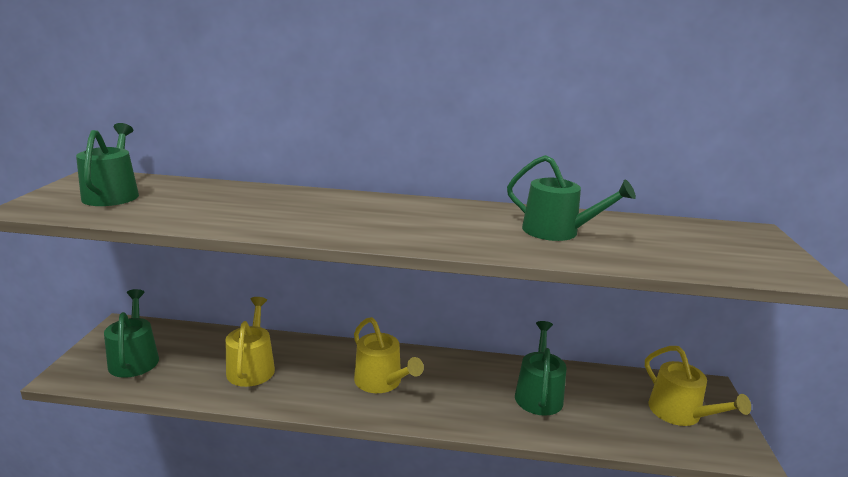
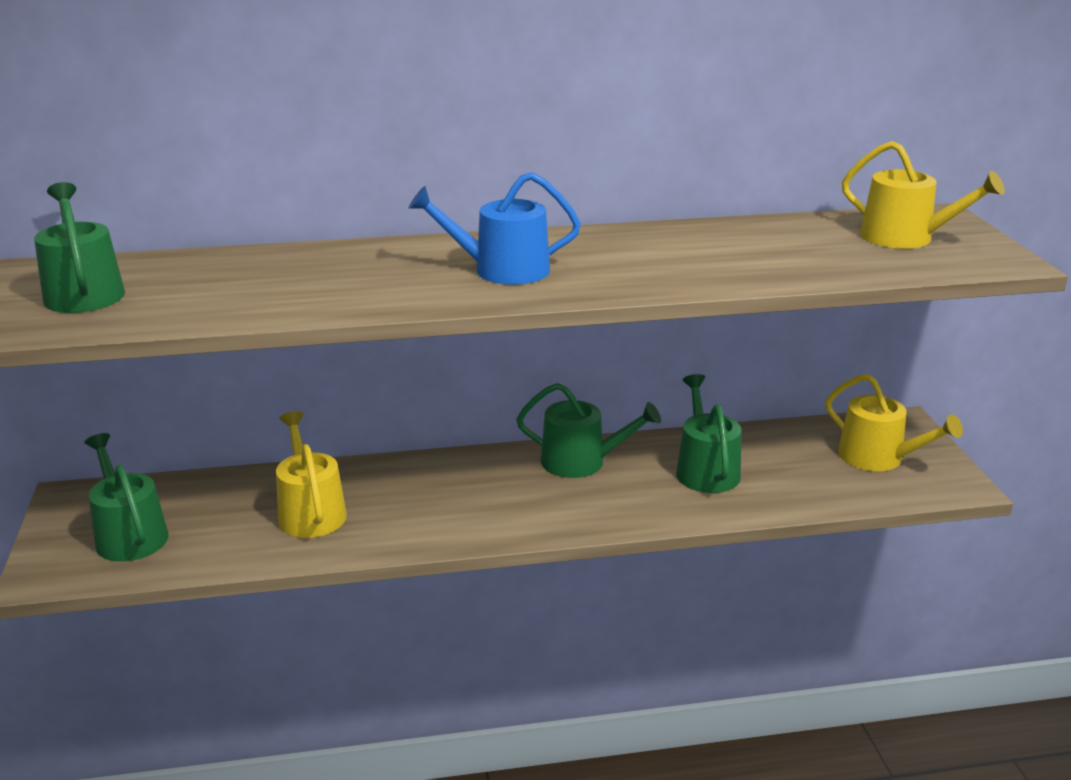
camera: 15 degrees left, 5 degrees up
yellow watering can [354,317,424,393] -> yellow watering can moved to [842,141,1005,249]
green watering can [507,155,636,241] -> green watering can moved to [517,383,661,478]
none -> blue watering can [409,172,581,285]

